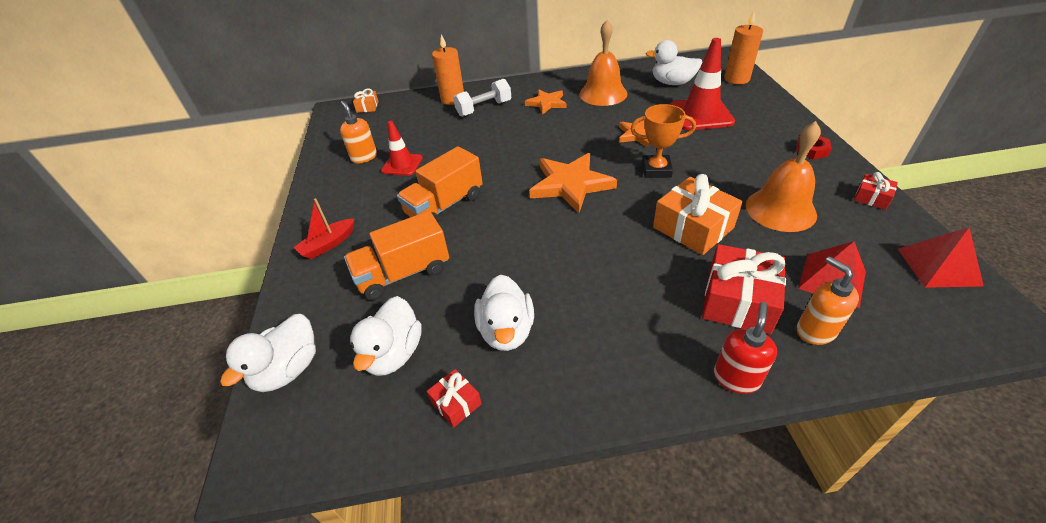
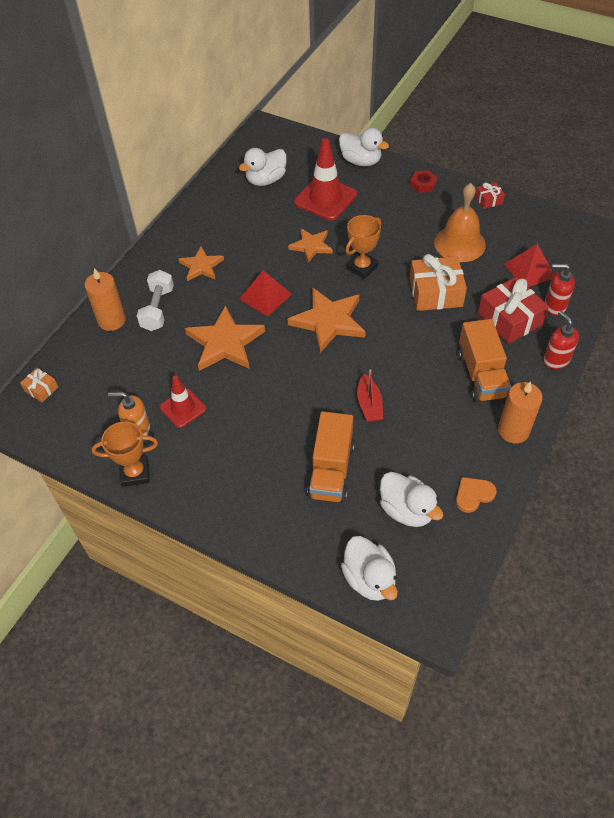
camera: 55 degrees left, 10 degrees up
red boat [294,198,355,259] -> red boat moved to [357,369,383,422]
orange truck [397,146,483,222] -> orange truck moved to [458,319,511,402]
red gift [427,369,482,427] -> orange heart [456,477,497,513]
white duck [474,275,534,351] -> white duck moved to [339,128,389,166]
orange bell [579,20,627,106] -> none
orange candle [724,11,763,84] -> orange candle moved to [498,381,543,443]
orange soap dispenser [797,256,859,345] -> red soap dispenser [545,264,575,316]
red pyramid [898,227,984,288] -> red pyramid moved to [239,271,292,317]
none -> orange trophy [92,422,158,487]
none -> orange star [185,305,265,371]

